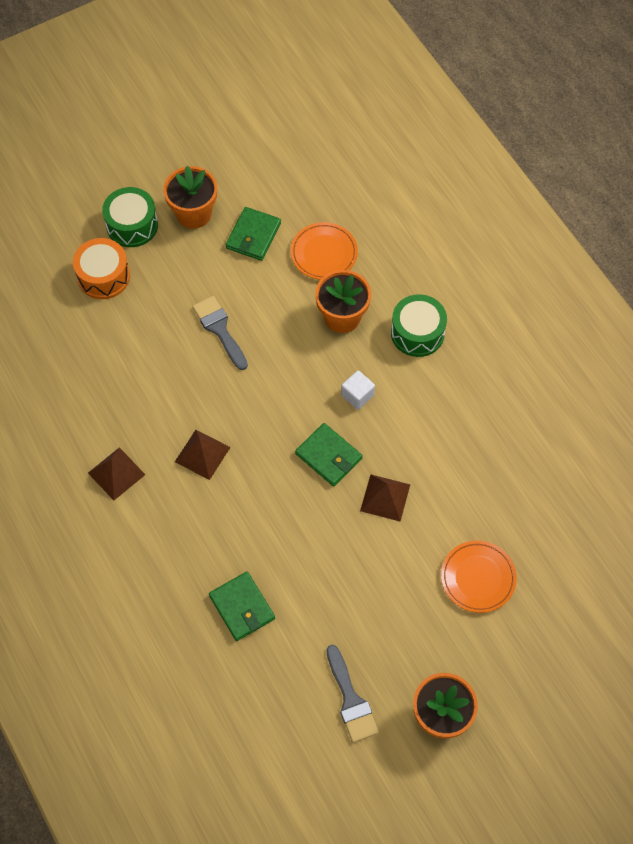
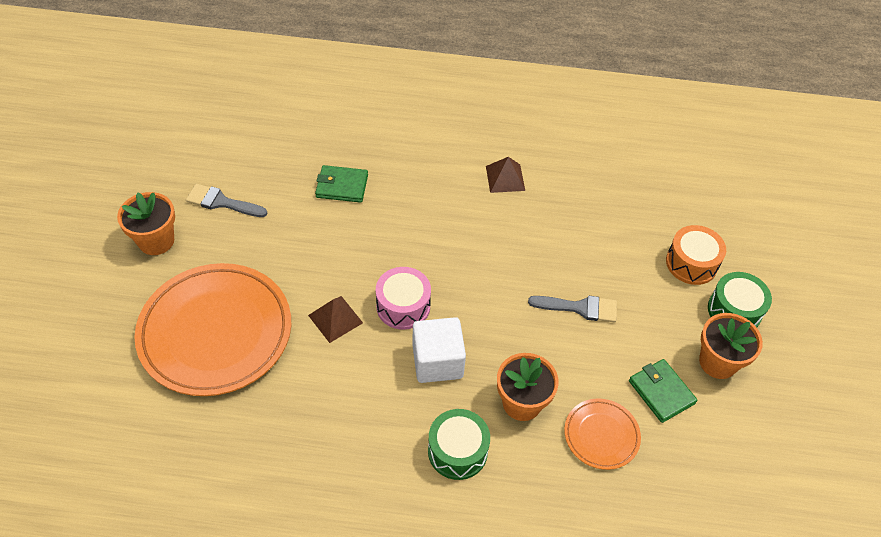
camera: 125 degrees right, 10 degrees down
brown pyramid [175,430,231,480] -> none
green wallet [295,423,363,487] -> pink drum [376,267,431,330]
white cube [341,370,375,410] -> white cube [413,317,466,383], size x1.84
orange plate [441,541,517,613] -> orange plate [134,263,291,396], size x2.13

